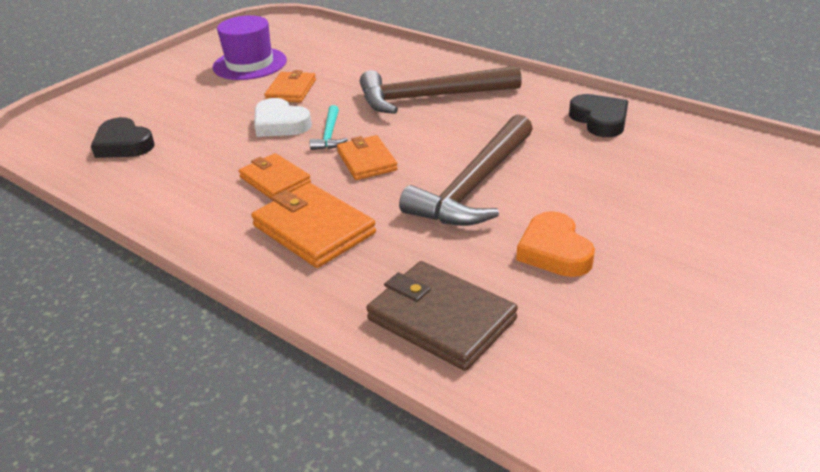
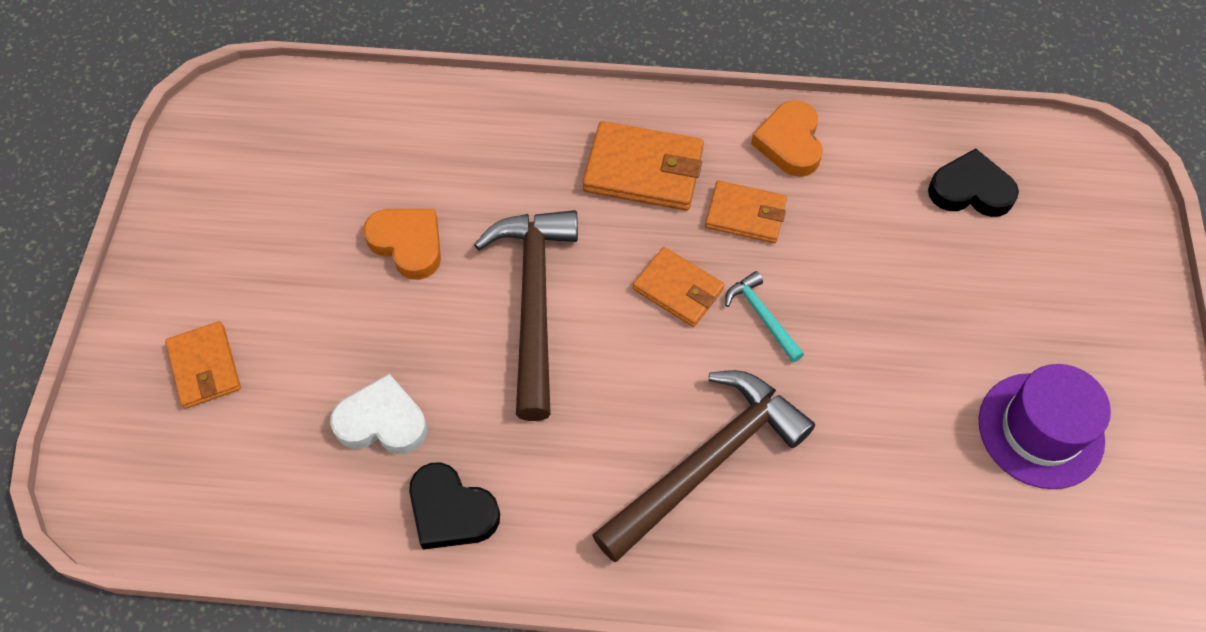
camera: 145 degrees right, 25 degrees up
white heart [254,98,312,137] -> white heart moved to [330,374,427,454]
orange wallet [264,70,316,103] -> orange wallet moved to [165,321,241,409]
brown wallet [366,261,518,371] -> none
none -> orange heart [751,100,823,177]

